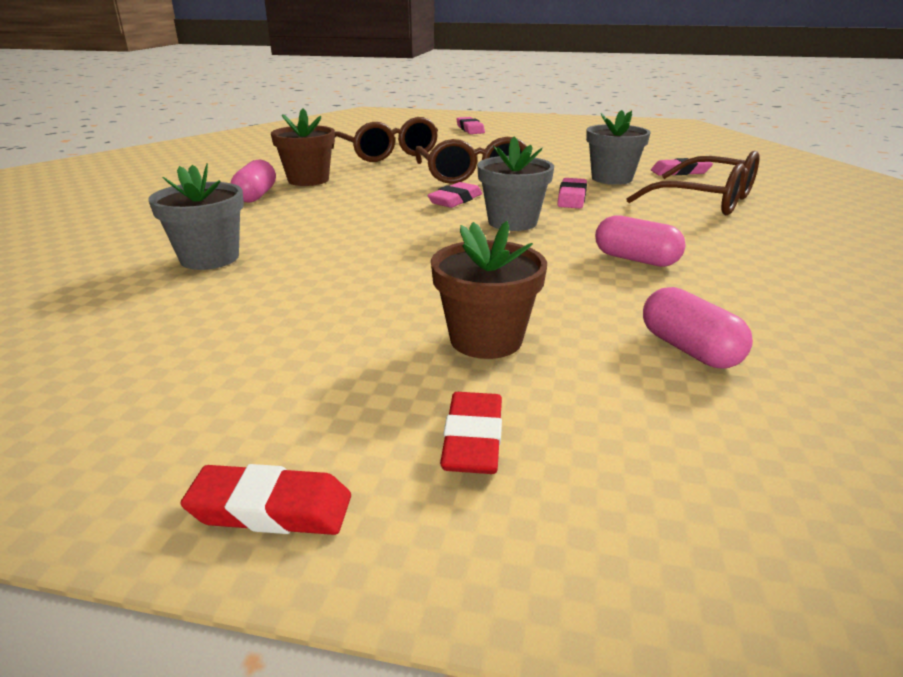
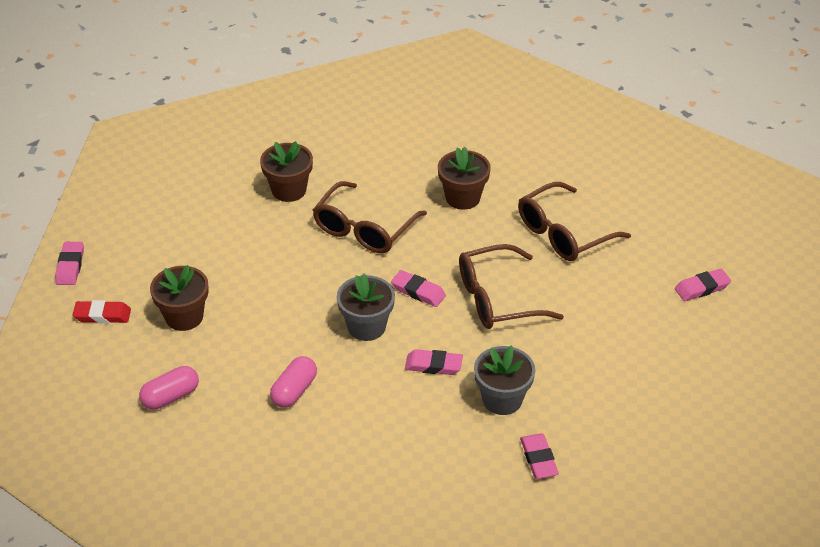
camera: 85 degrees right, 15 degrees up
grey flower pot [148,163,244,270] -> brown flower pot [260,141,313,202]
red eraser [181,464,351,535] -> pink eraser [55,242,84,285]
pink capsule [231,160,276,203] -> none
brown glasses [626,151,759,215] -> brown glasses moved to [313,181,427,253]

